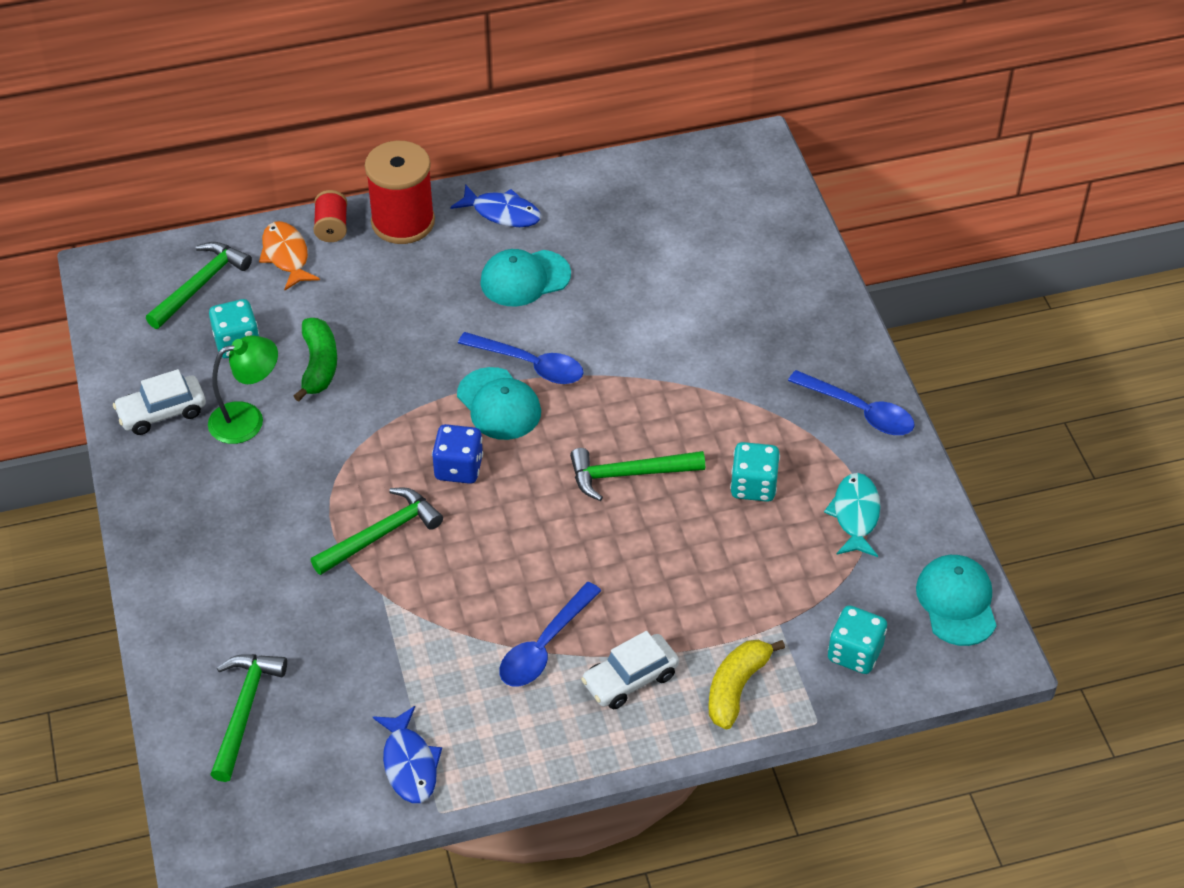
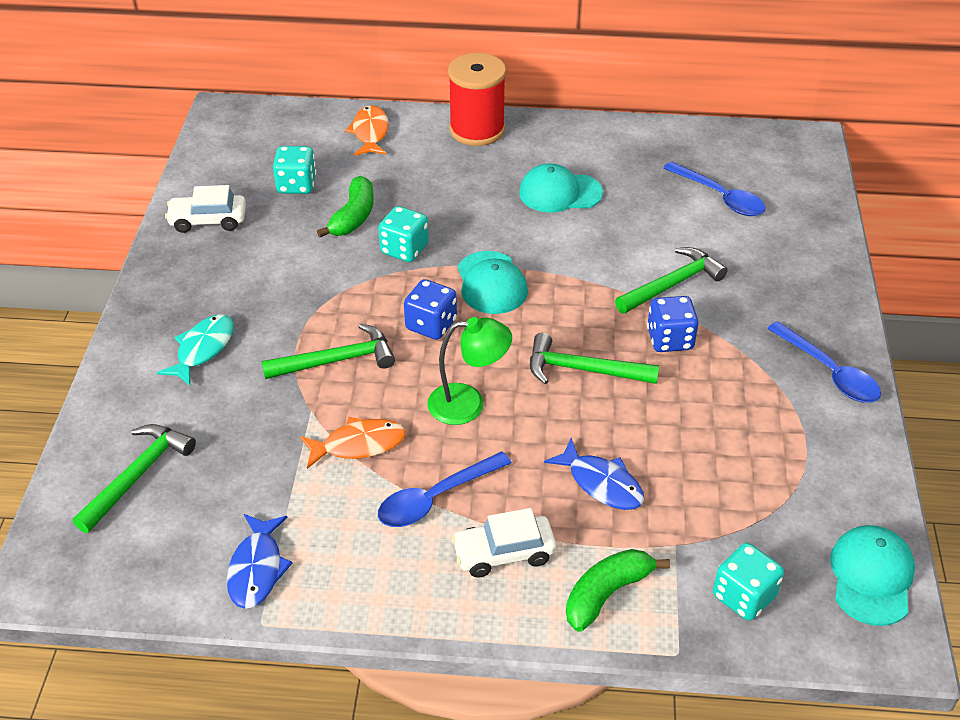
camera: 20 degrees right, 5 degrees down
green hammer [146,242,252,329] -> green hammer moved to [615,247,728,314]
green lamp [208,335,278,444] -> green lamp moved to [427,317,512,425]
red spool [313,190,347,242] -> none
blue fish [450,184,541,227] -> blue fish moved to [544,438,644,510]
blue spoon [458,332,584,384] -> blue spoon moved to [663,161,765,216]
yellow banana [709,640,785,729] -> green banana [566,549,670,632]
turquoise dice [730,442,780,502] -> turquoise dice moved to [378,206,429,262]
turquoise fish [824,473,880,557] -> turquoise fish moved to [157,314,234,386]
none -> orange fish [300,417,406,469]
none -> blue dice [647,296,699,352]

